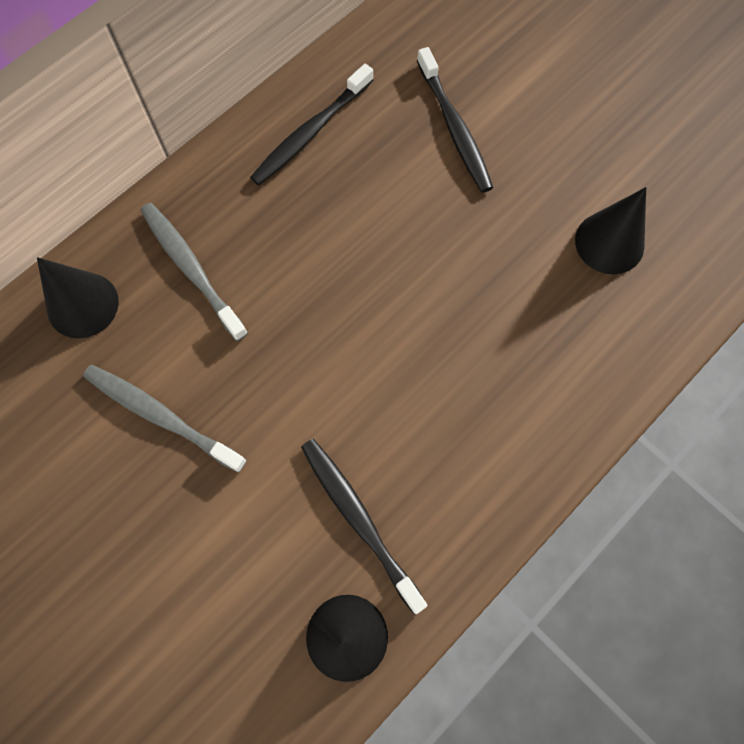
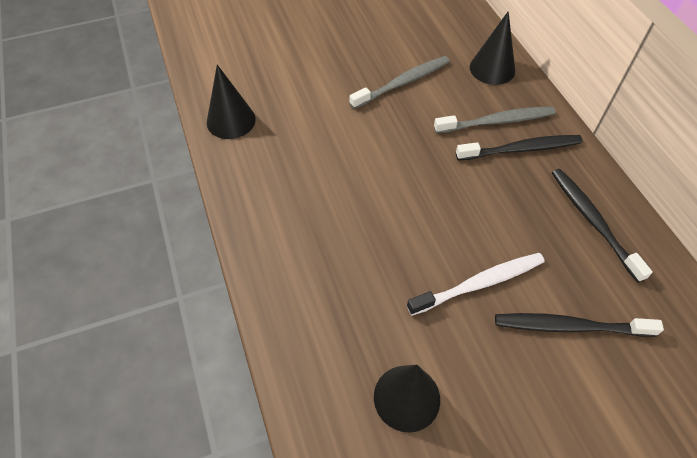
camera: 115 degrees right, 15 degrees down
black toothbrush [301,439,427,614] -> black toothbrush moved to [456,135,583,160]
none -> white toothbrush [407,253,545,316]

